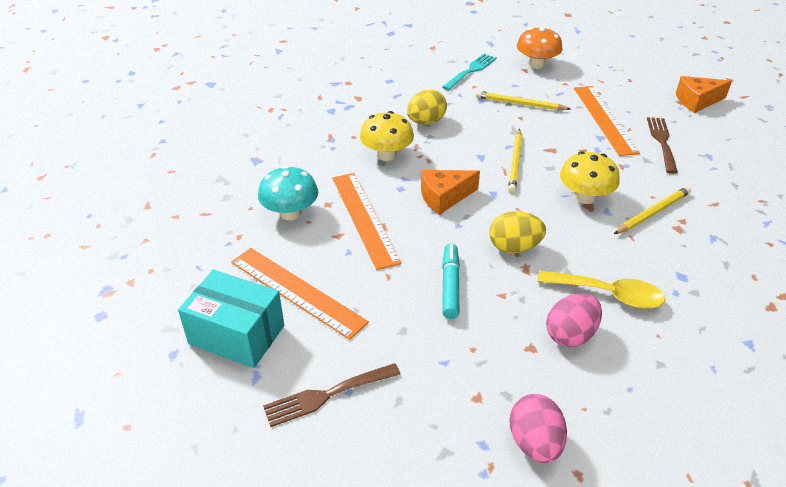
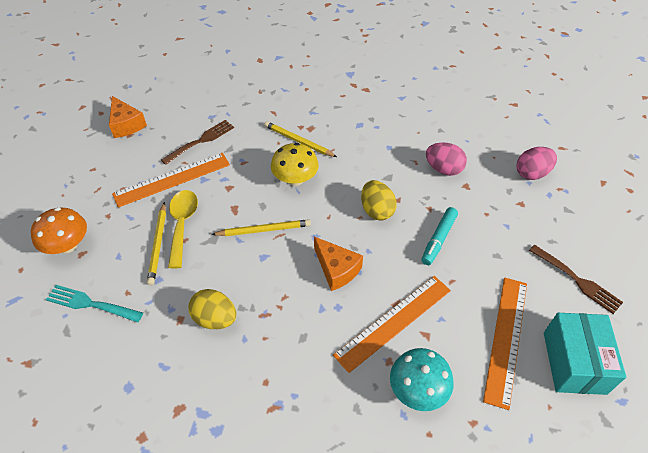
camera: 110 degrees left, 10 degrees up
yellow mushroom [360,111,414,161] -> none
turquoise marker [442,243,460,319] -> turquoise marker turned 45 degrees counterclockwise [421,207,458,265]
yellow spoon [537,270,665,309] -> yellow spoon moved to [168,190,198,268]
brown fork [647,117,678,174] -> brown fork turned 150 degrees clockwise [161,120,234,165]

